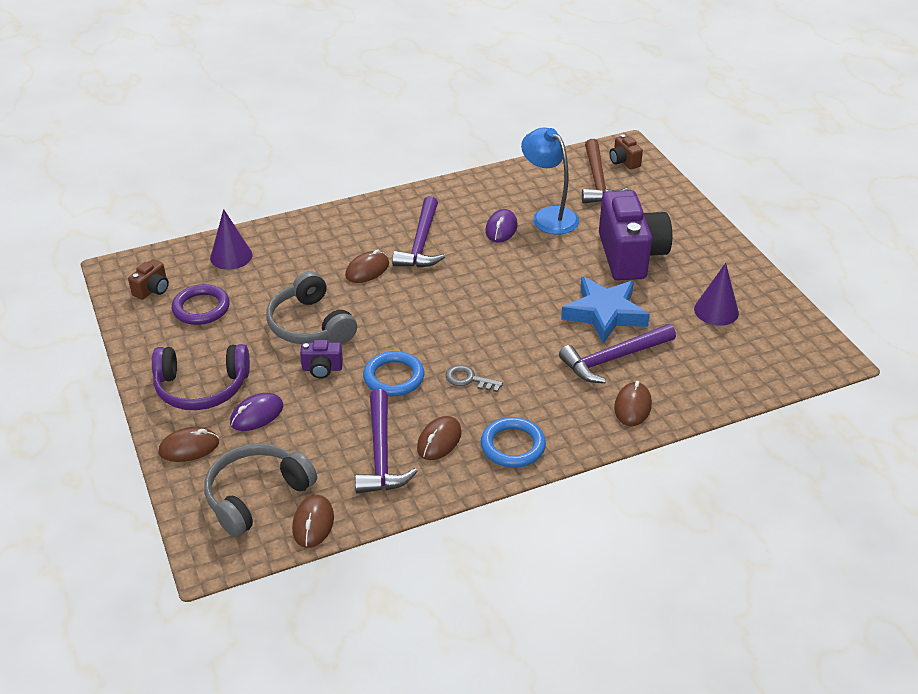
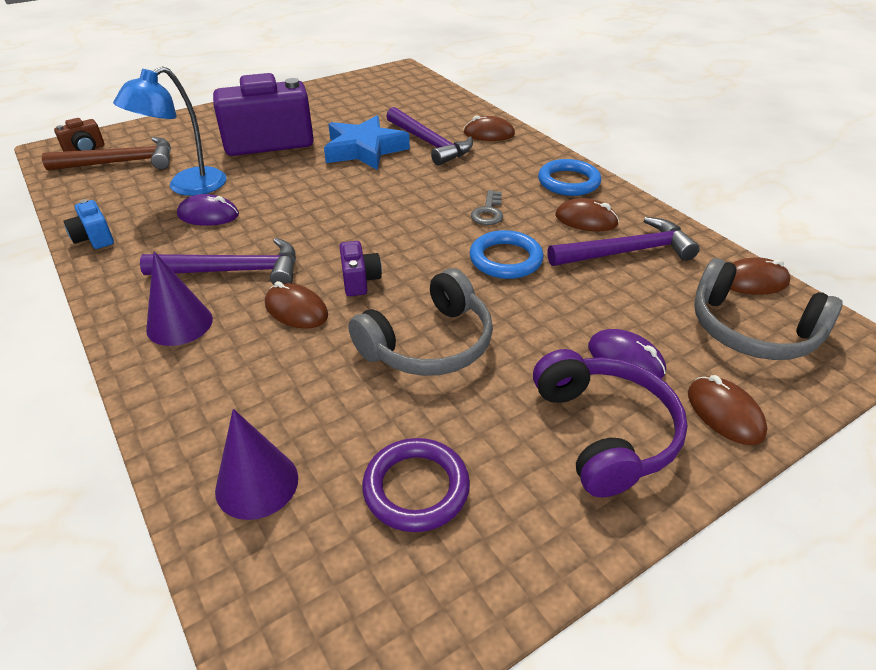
camera: 100 degrees left, 0 degrees up
brown camera [128,259,169,300] -> none
purple camera [300,340,343,378] -> purple camera moved to [339,241,382,296]
purple cone [694,263,739,326] -> purple cone moved to [146,251,213,346]
none -> blue camera [64,199,114,249]

